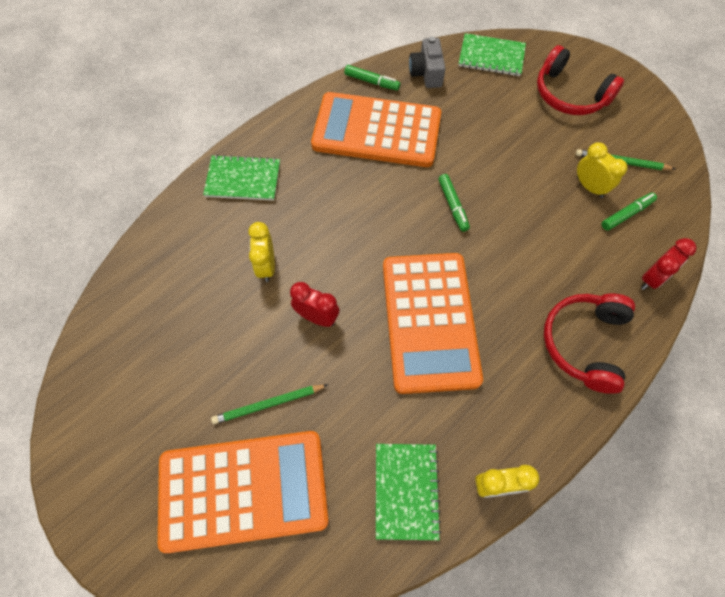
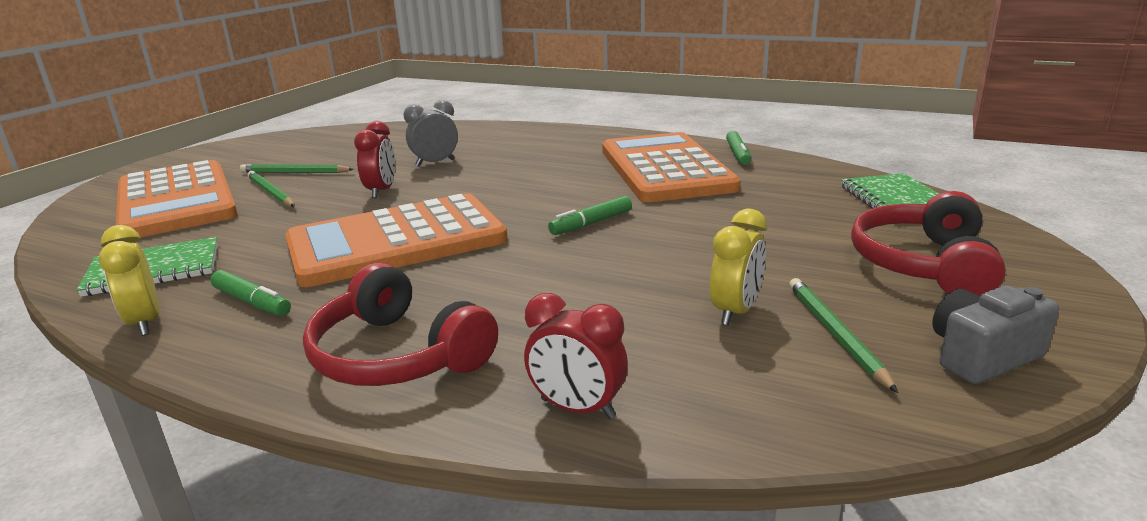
camera: 70 degrees right, 40 degrees down
green notebook [203,155,280,201] -> none
yellow clock [248,222,275,282] -> grey clock [403,100,458,166]
grey camera [409,37,446,88] -> grey camera moved to [932,285,1059,384]
red headphones [544,294,635,394] -> red headphones turned 135 degrees counterclockwise [303,262,498,386]
green marker [601,192,657,231] -> green marker moved to [210,270,291,316]
none -> green pencil [240,164,353,173]

